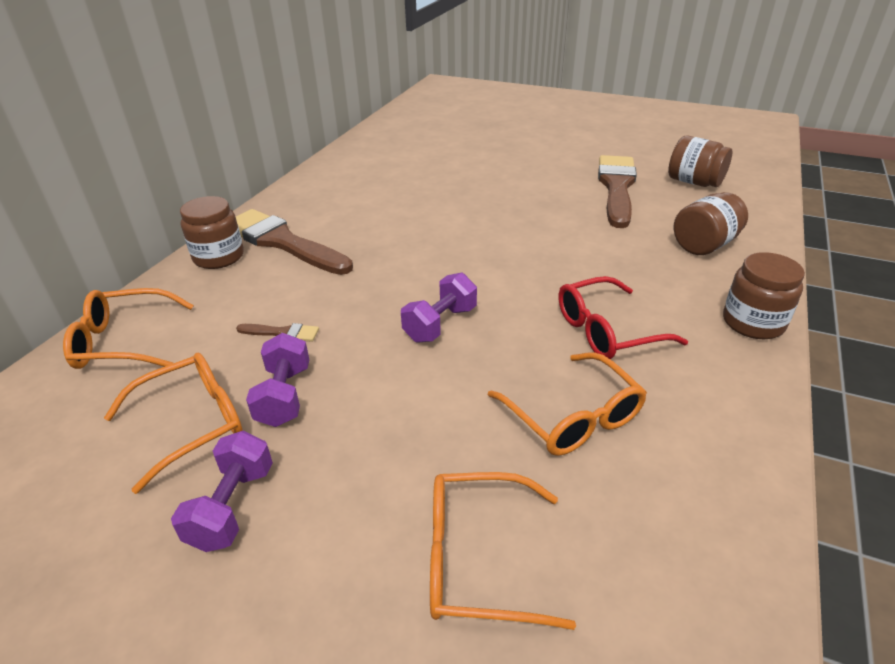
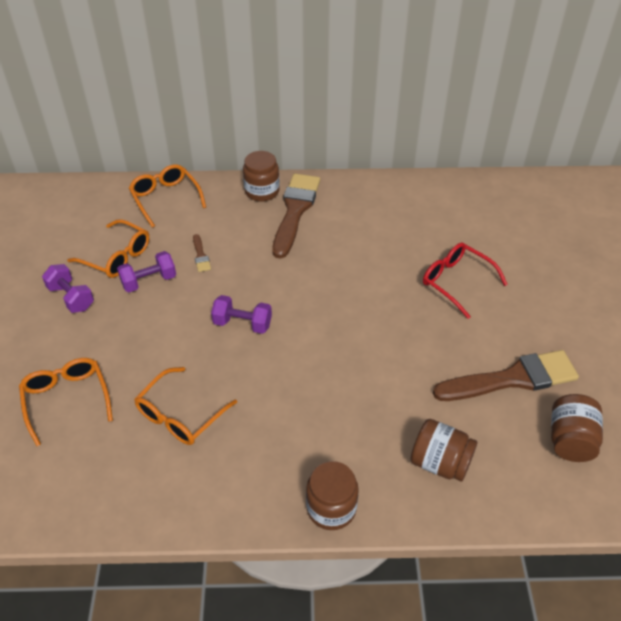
camera: 65 degrees right, 10 degrees up
purple dumbbell [171,431,273,552] -> purple dumbbell turned 60 degrees clockwise [42,264,94,313]
red glasses [558,276,688,359] -> red glasses moved to [423,242,508,319]

